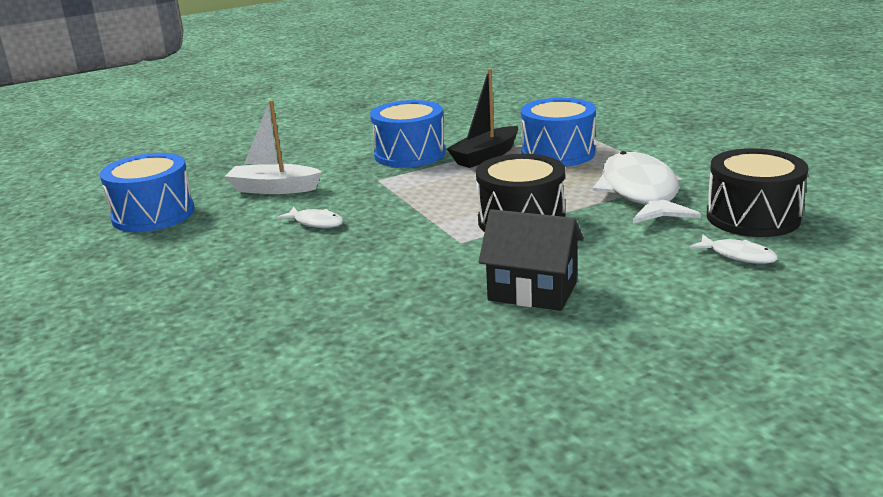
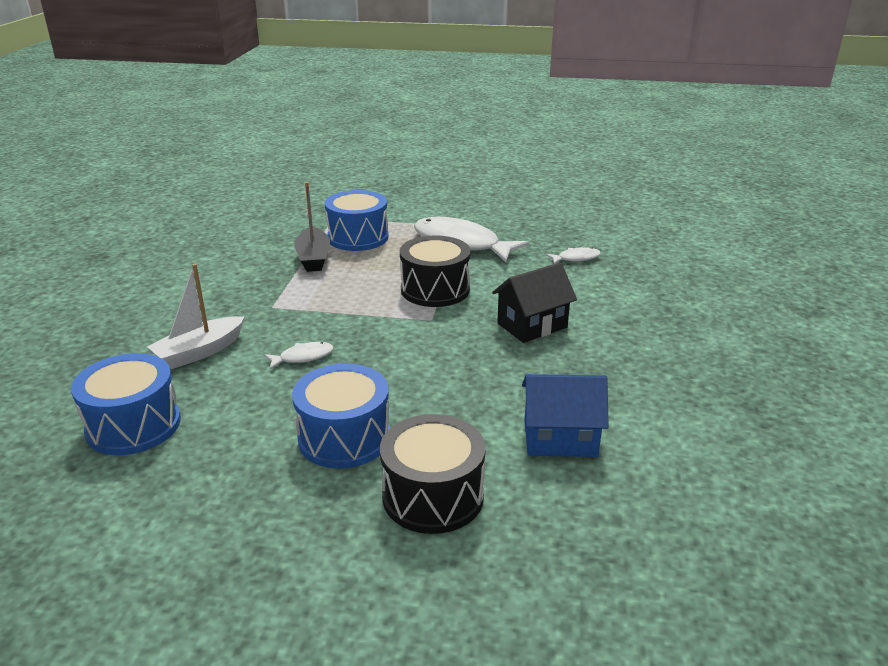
camera: 55 degrees left, 5 degrees up
blue drum [370,100,445,168] -> blue drum moved to [292,364,390,469]
black drum [707,148,808,237] -> black drum moved to [380,414,486,534]
none -> blue house [522,374,609,457]

